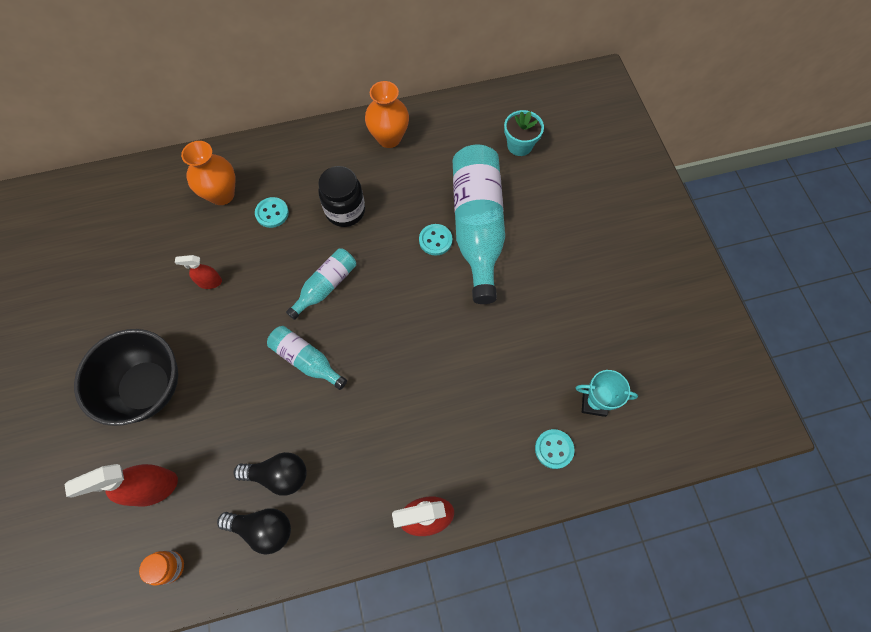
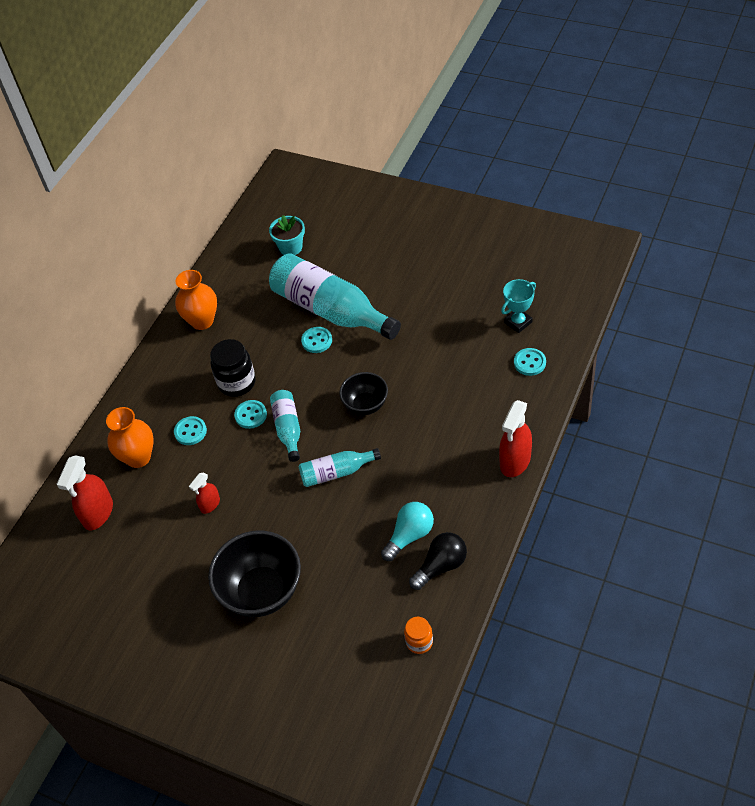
camera: 45 degrees left, 15 degrees down
red spray bottle [64,464,178,506] -> red spray bottle moved to [57,455,113,530]
black light bulb [233,452,307,495] -> turquoise light bulb [381,502,434,561]
none -> turquoise button [234,400,267,429]
none -> black bowl [339,372,388,415]

